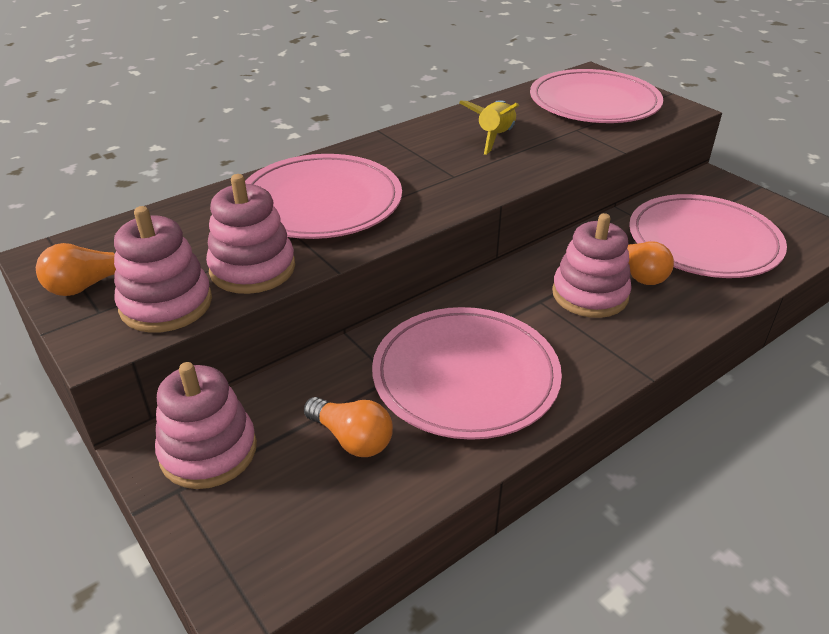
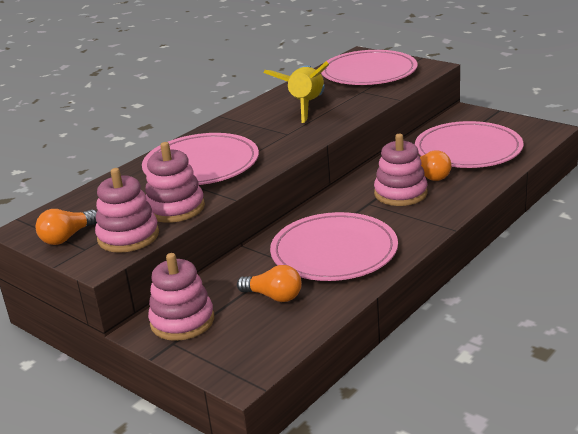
camera: 10 degrees left, 10 degrees down
yellow rocket [459,100,519,155] -> yellow rocket [264,61,329,123], size x1.52

